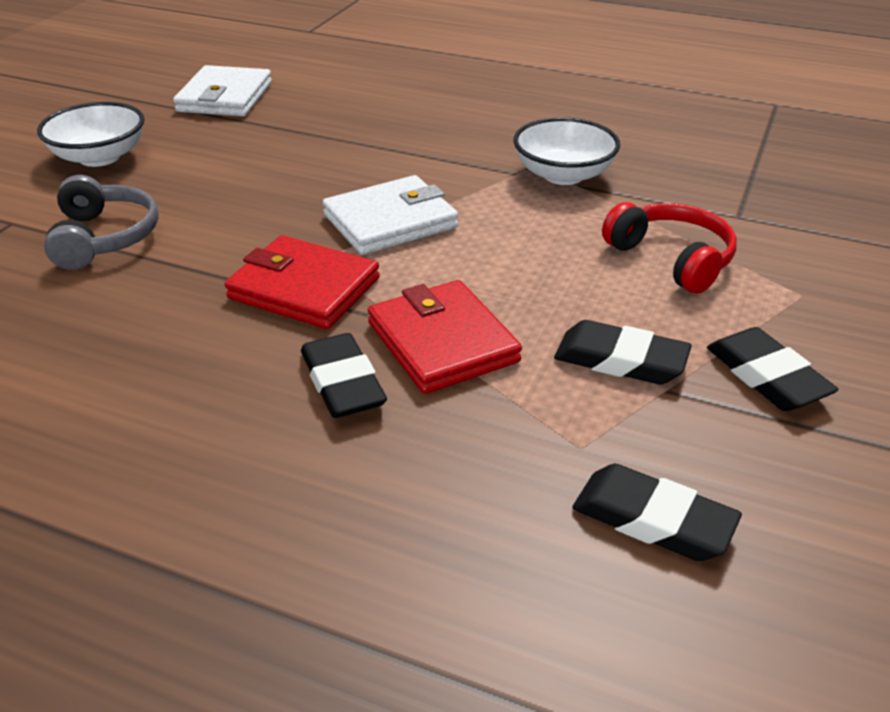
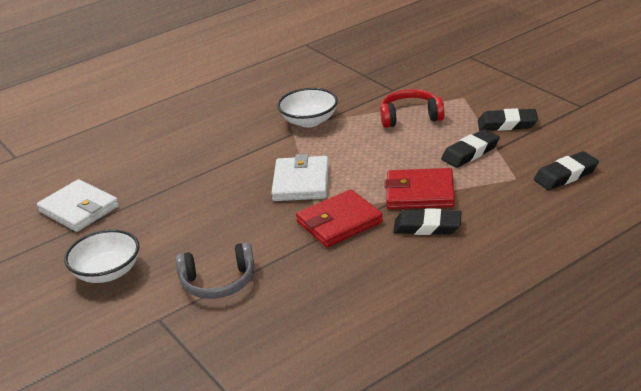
camera: 55 degrees left, 5 degrees down
grey headphones [44,175,159,270] -> grey headphones turned 150 degrees clockwise [176,242,255,299]

